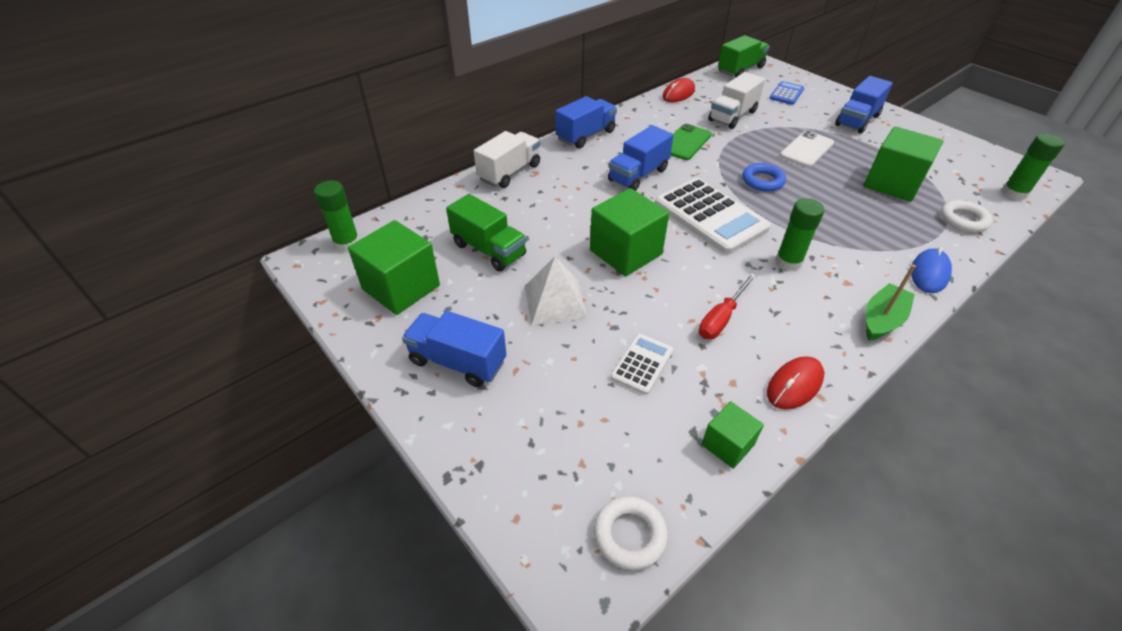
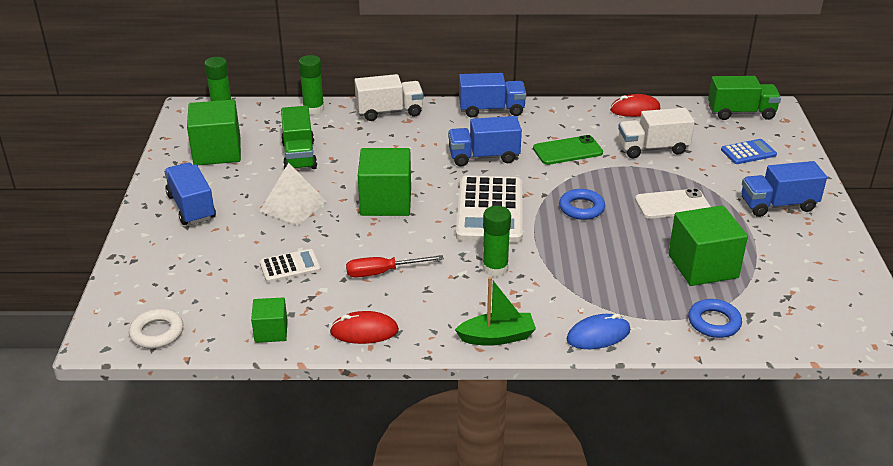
camera: 40 degrees right, 10 degrees down
white ring [941,200,993,233] -> blue ring [688,299,742,338]
green glue stick [1002,133,1065,200] -> green glue stick moved to [299,55,324,115]

